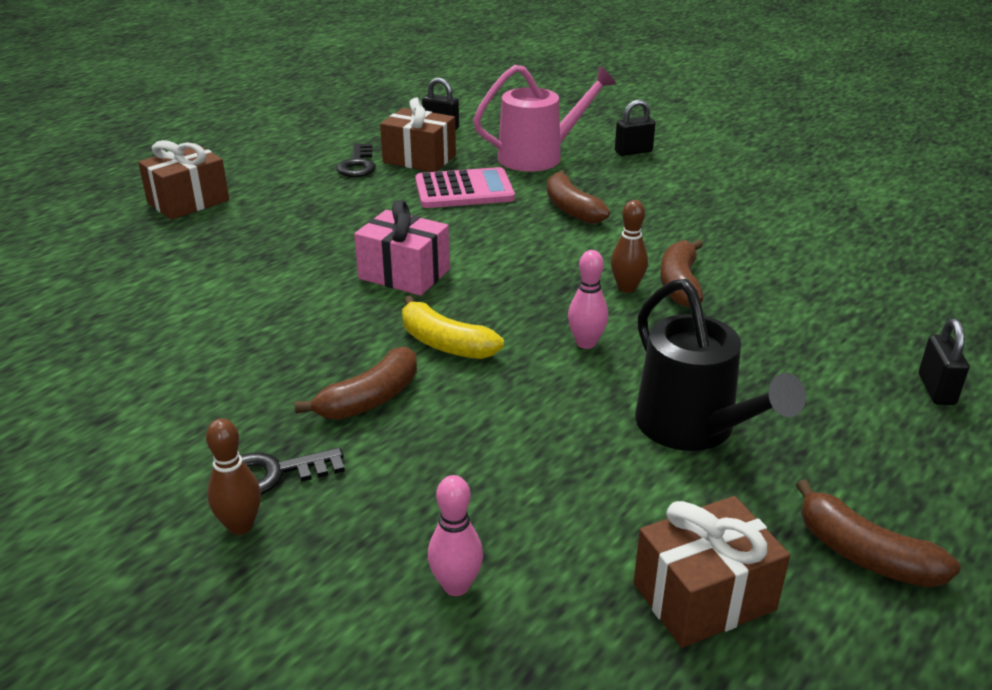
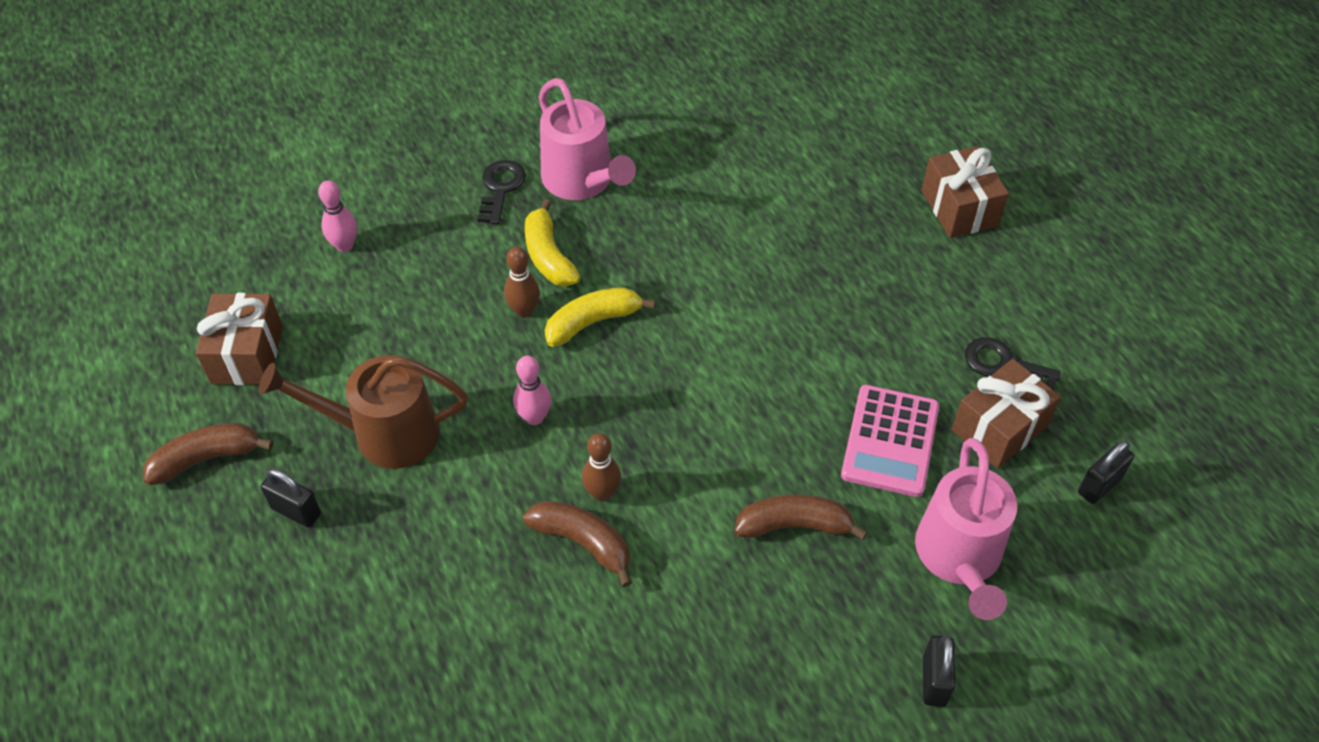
camera: 115 degrees right, 20 degrees up
brown bowling pin [206,418,261,535] -> brown bowling pin moved to [504,247,540,318]
brown banana [295,347,417,420] -> yellow banana [525,199,580,287]
pink gift [354,200,450,296] -> none
black watering can [635,279,806,451] -> brown watering can [259,355,468,469]
black padlock [919,319,969,405] -> black padlock moved to [261,468,321,527]
none -> pink watering can [539,78,636,200]

